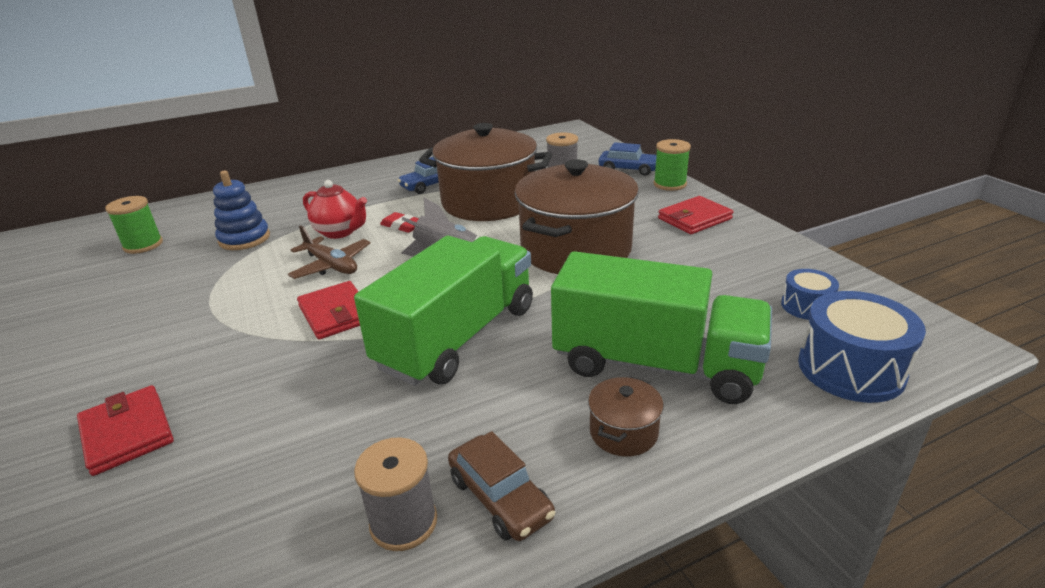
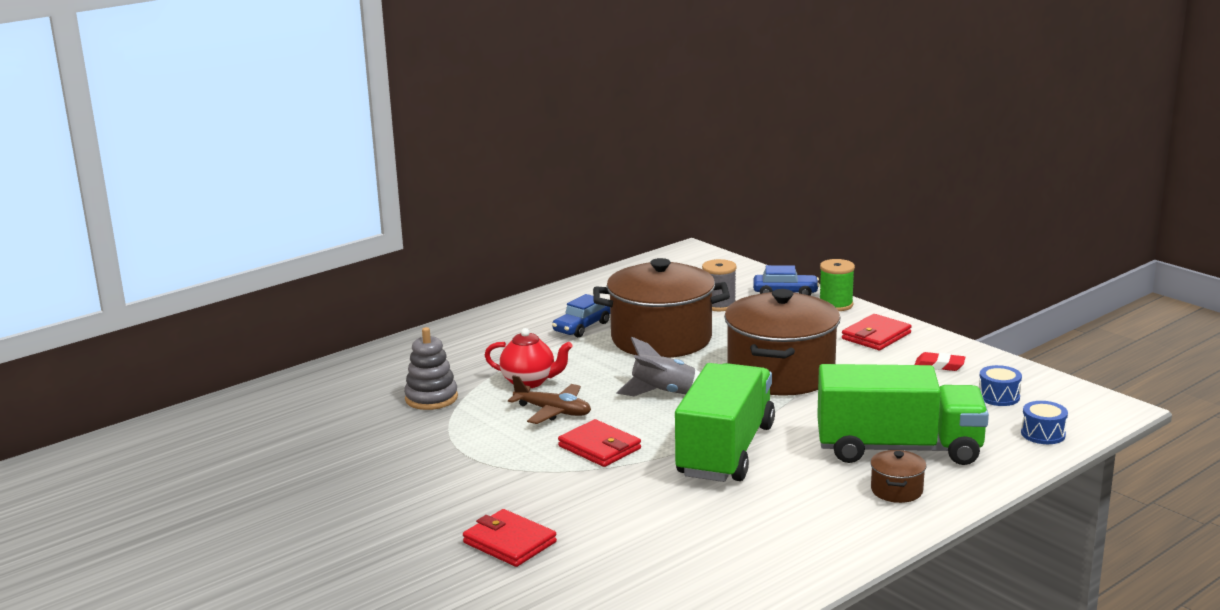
camera: 15 degrees left, 10 degrees down
green spool [105,196,163,254] -> none
blue stacking toy [213,171,270,250] -> grey stacking toy [404,327,458,410]
grey spool [354,437,437,551] -> none
red eraser [380,212,419,233] -> red eraser moved to [915,352,965,371]
brown car [448,431,555,541] -> none
blue drum [798,291,926,403] -> blue drum [1021,401,1068,444], size x0.56

